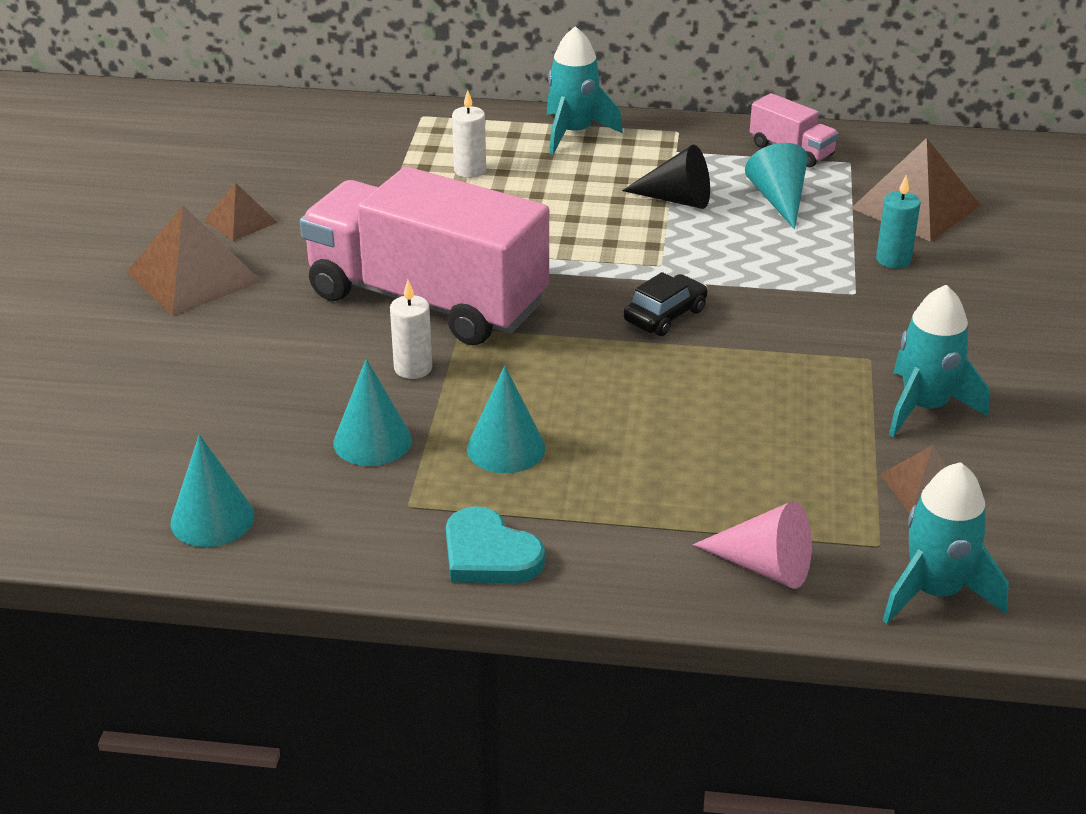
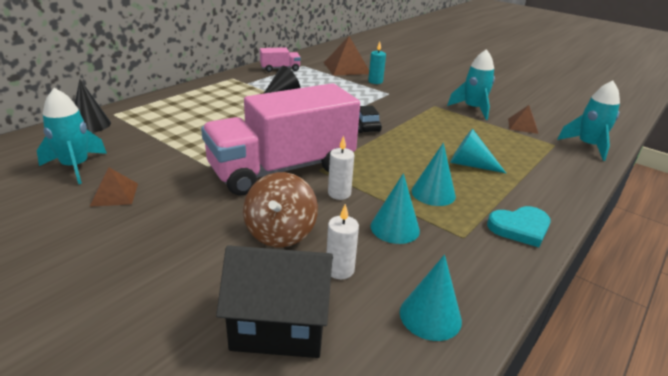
camera: 60 degrees left, 5 degrees down
brown pyramid [127,205,262,316] -> none
white candle [452,90,486,178] -> white candle moved to [327,204,359,279]
turquoise rocket [546,26,623,155] -> turquoise rocket moved to [37,88,107,184]
pink cone [693,501,812,589] -> none
turquoise cone [745,143,808,229] -> turquoise cone moved to [450,129,506,173]
none -> black cone [75,79,111,133]
none -> black house [216,245,333,358]
none -> brown spinning top [243,172,318,247]

